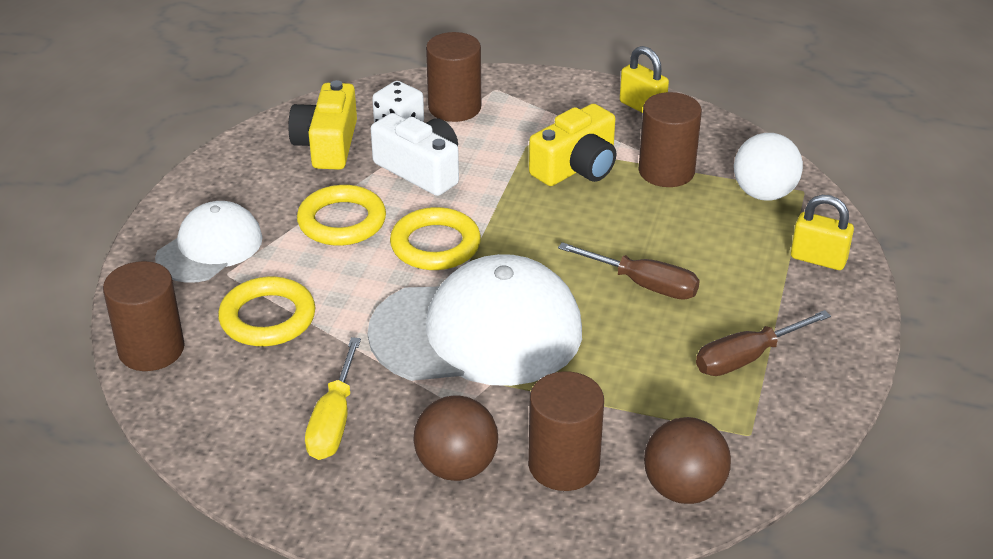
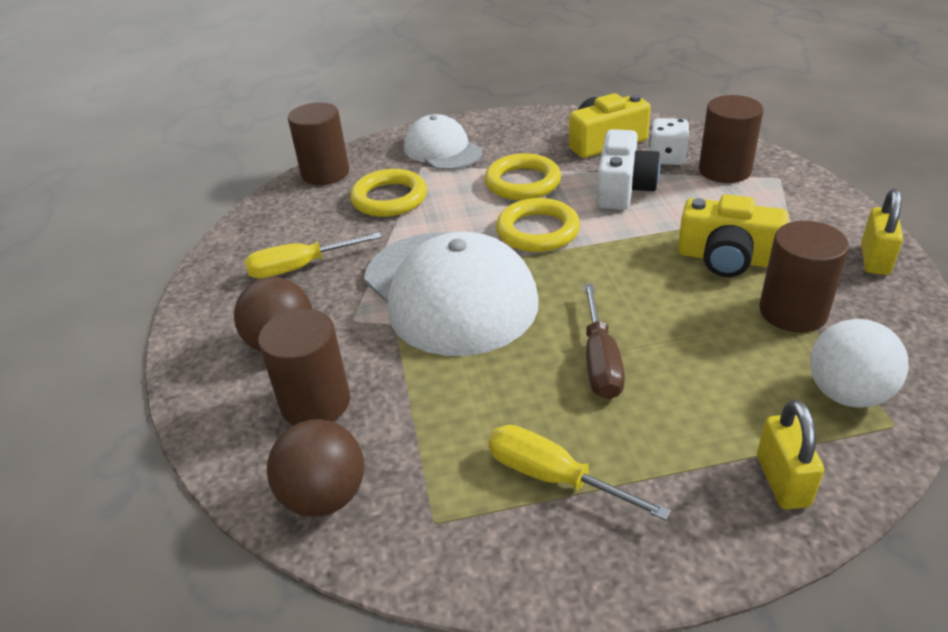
camera: 65 degrees right, 0 degrees up
white cap [155,201,263,283] -> white cap turned 135 degrees counterclockwise [404,114,482,170]
brown screwdriver [696,310,831,376] -> yellow screwdriver [488,425,671,521]

